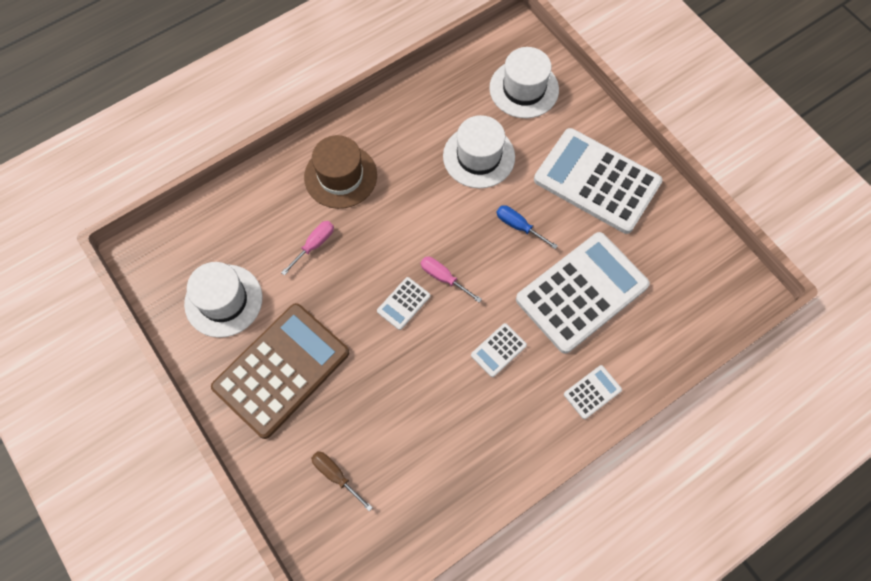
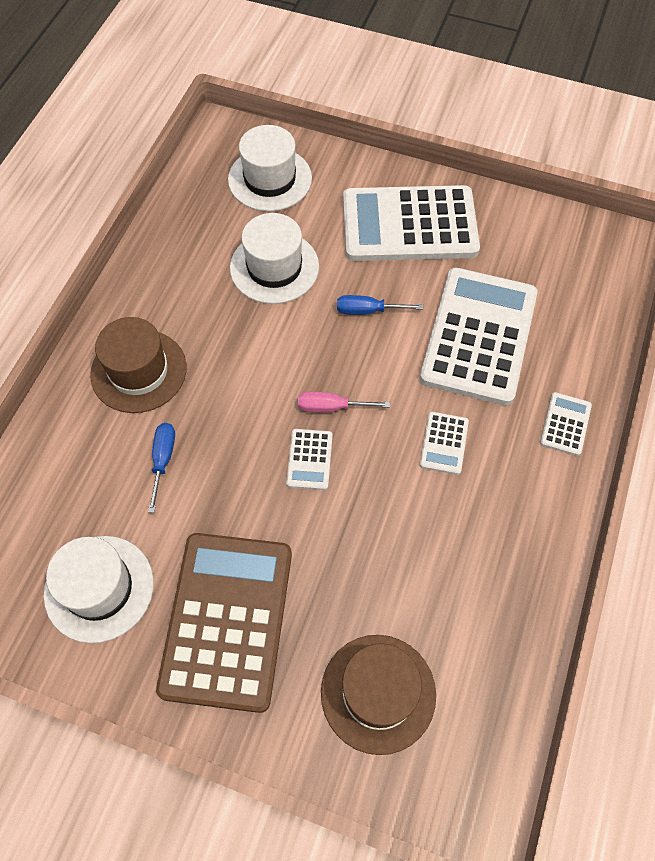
camera: 35 degrees left, 5 degrees down
pink screwdriver [281,221,334,276] -> blue screwdriver [148,423,175,513]
brown screwdriver [311,451,373,511] -> brown hat [321,635,436,755]

